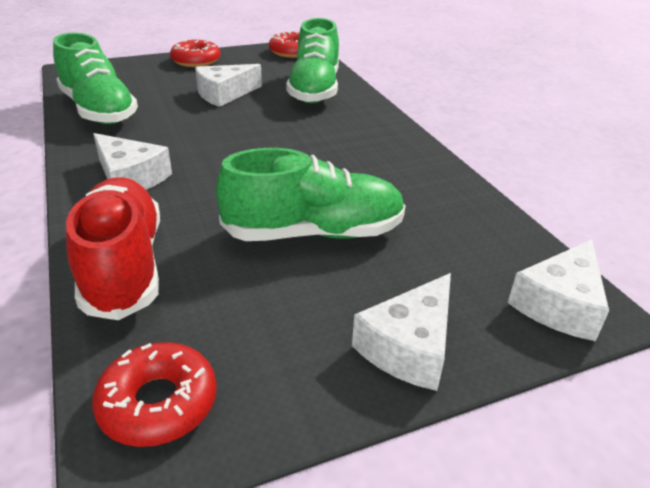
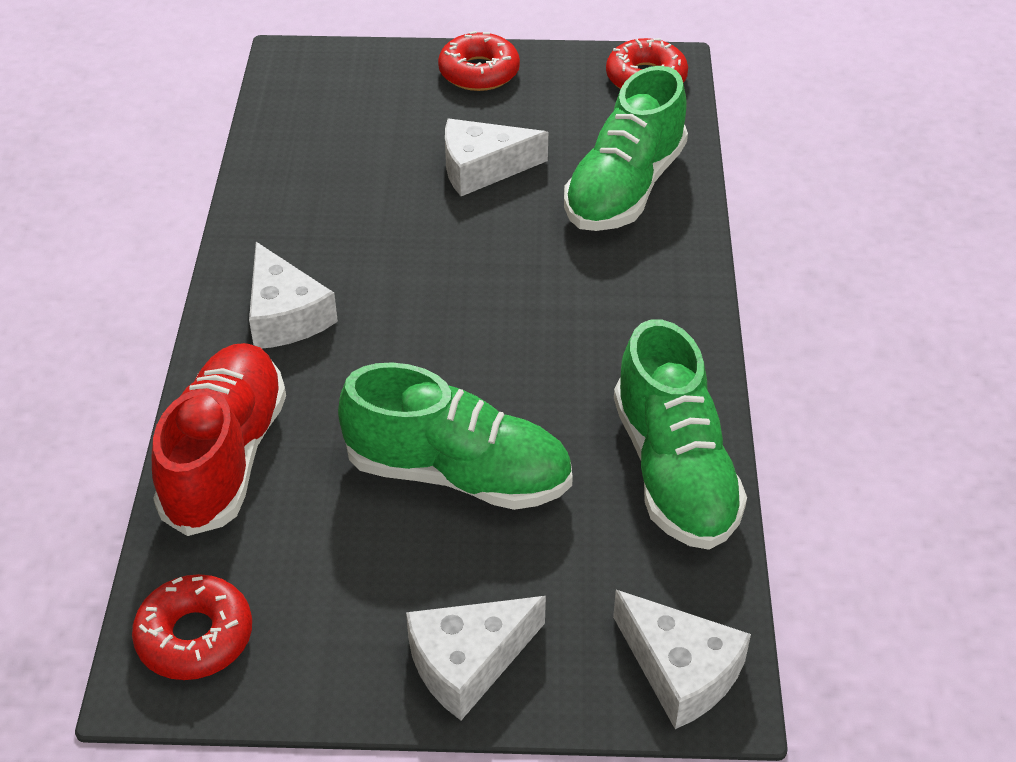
camera: 25 degrees right, 10 degrees up
green shoe [53,32,138,124] -> green shoe moved to [614,319,747,550]
white cheese [508,239,609,341] -> white cheese turned 105 degrees counterclockwise [613,590,751,729]

